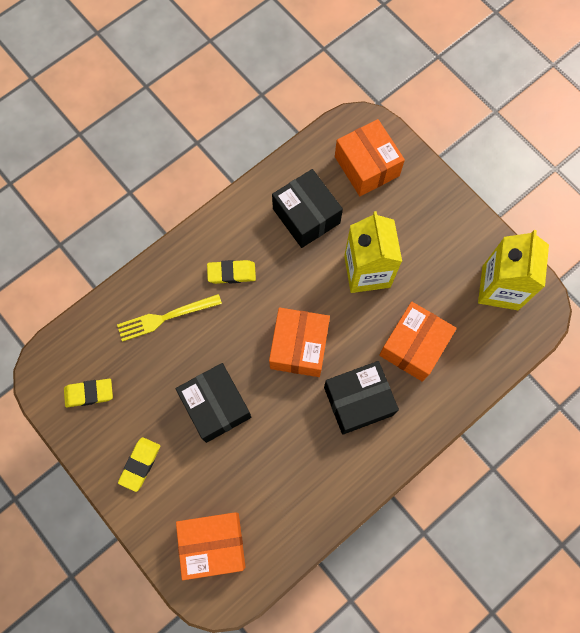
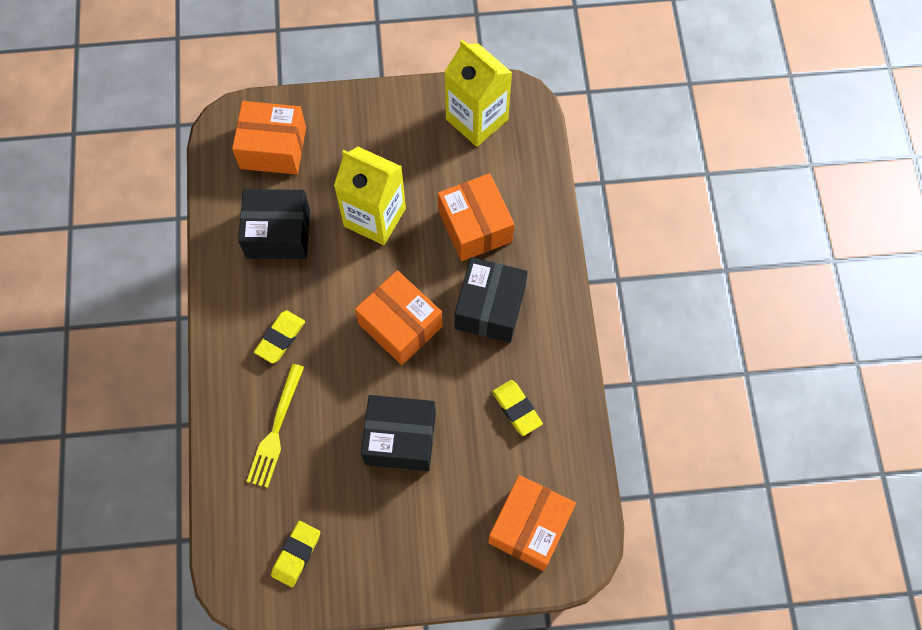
camera: 55 degrees left, 5 degrees down
yellow eraser [118,437,160,492] -> yellow eraser moved to [492,380,543,436]

